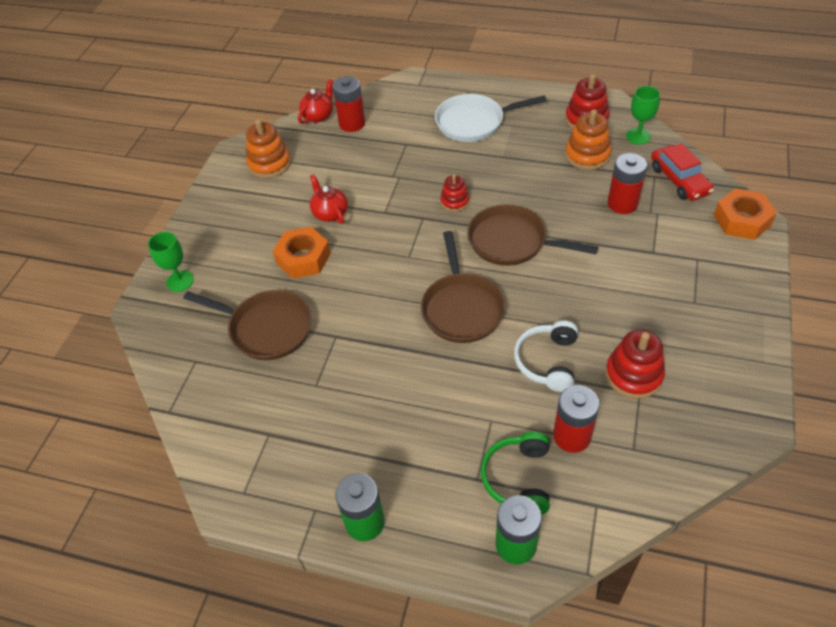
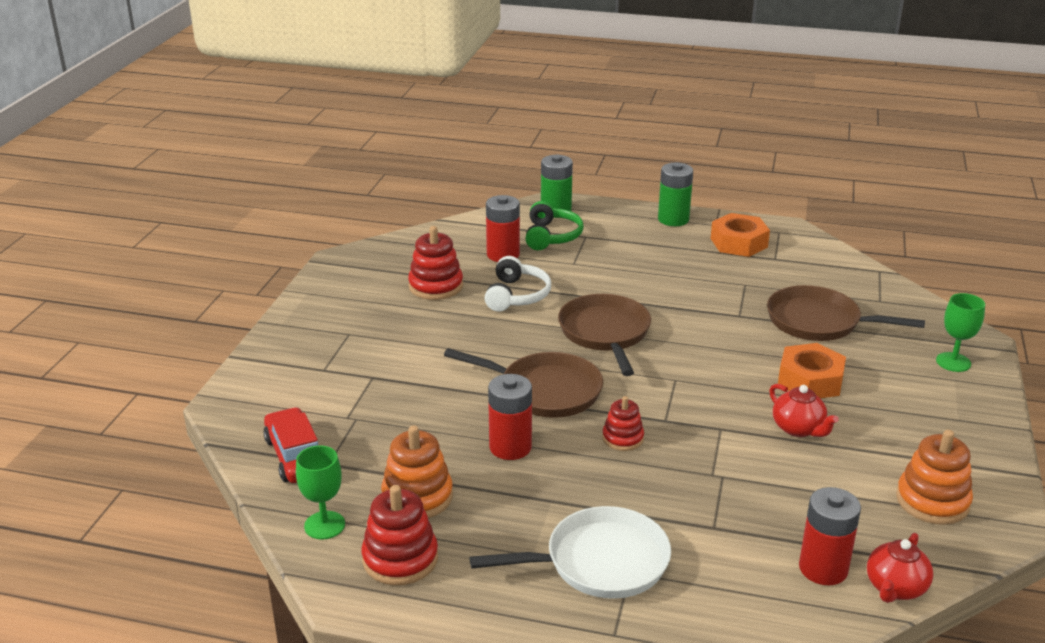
camera: 175 degrees right, 20 degrees down
red battery [608,153,647,214] -> red battery moved to [488,374,532,460]
orange nut [714,188,777,240] -> orange nut moved to [711,213,770,257]

